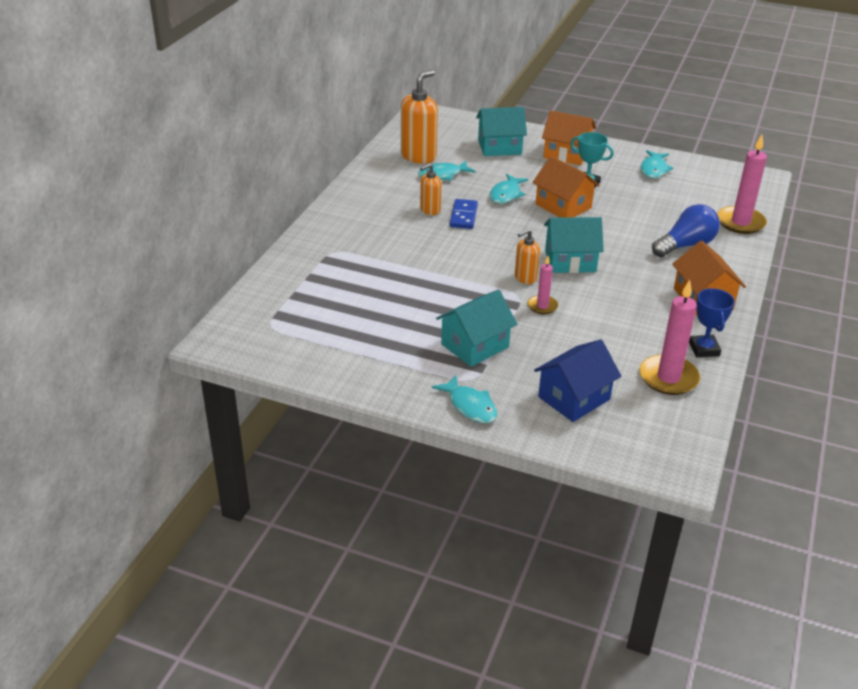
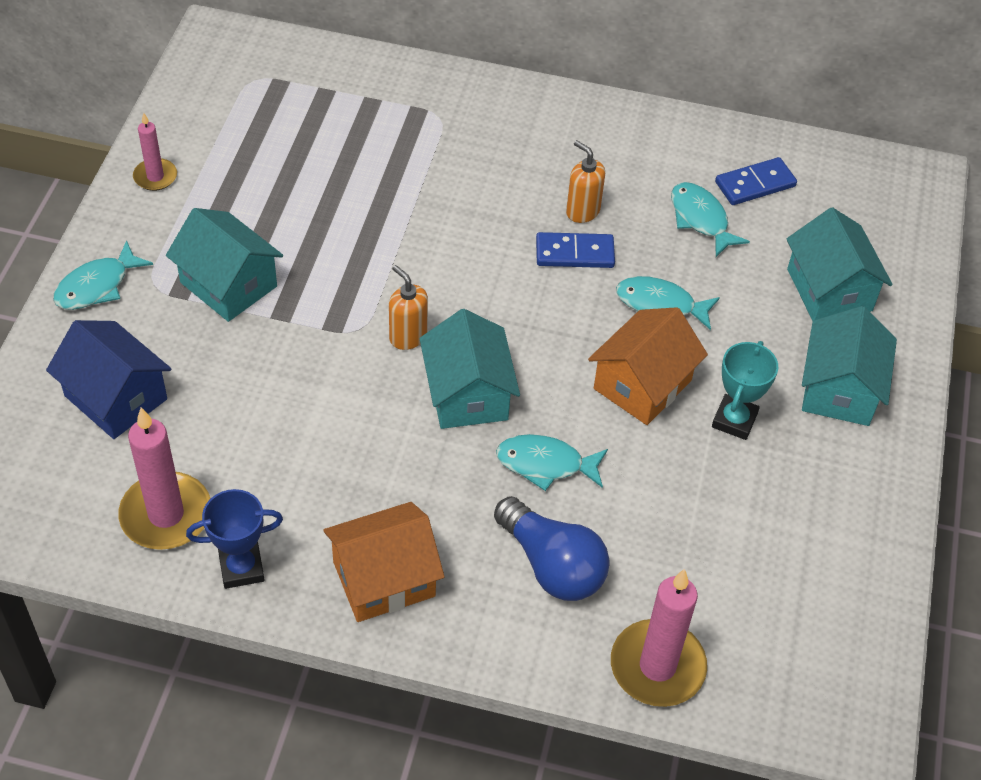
camera: 80 degrees right, 15 degrees up
orange soap dispenser [401,70,438,164] -> blue domino [715,157,797,205]
pink candle [528,256,558,314] -> pink candle moved to [133,113,177,191]
orange house [542,110,596,165] -> turquoise house [802,306,897,426]
turquoise fish [640,150,673,178] -> turquoise fish moved to [496,434,608,491]

